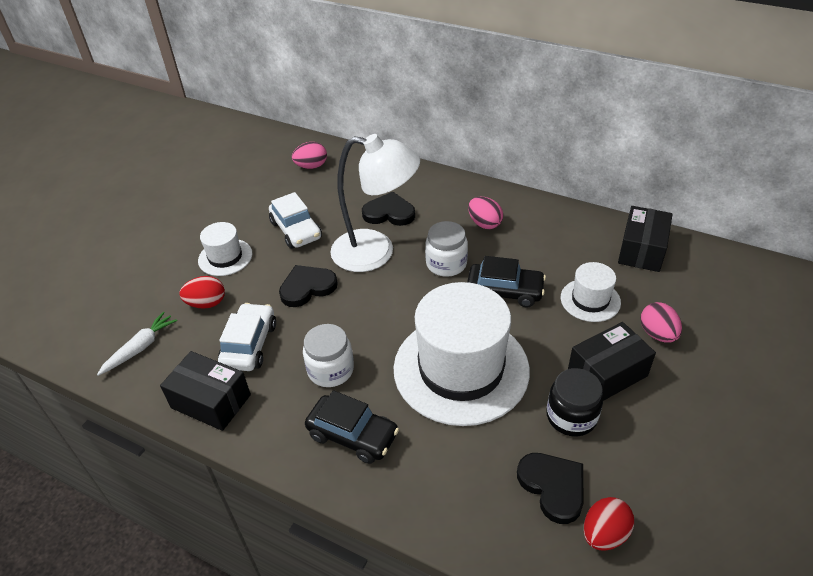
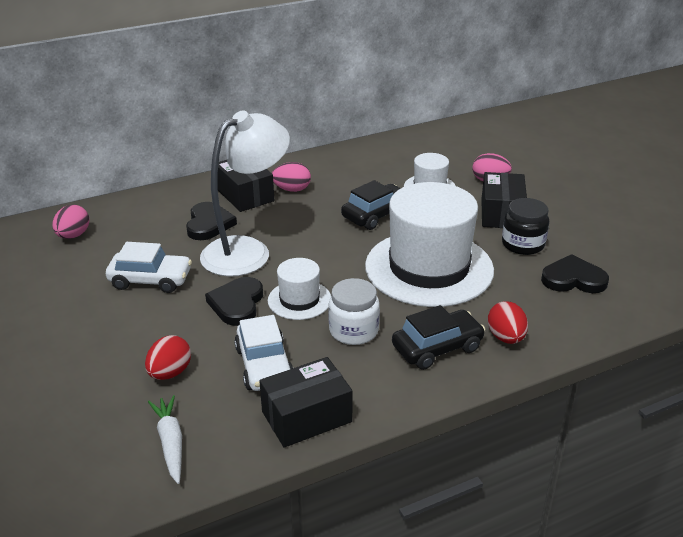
camera: 55 degrees left, 10 degrees down
white hat [198,222,252,276] -> white hat moved to [268,258,331,320]
white car [218,303,276,371] -> white car turned 150 degrees counterclockwise [234,315,293,391]
black heart [362,192,415,226] -> black heart turned 135 degrees clockwise [186,202,237,240]
white jar [425,221,468,277] -> none
red egg [584,497,634,551] -> red egg moved to [488,301,528,344]
black box [618,206,673,272] -> black box moved to [218,160,275,212]

